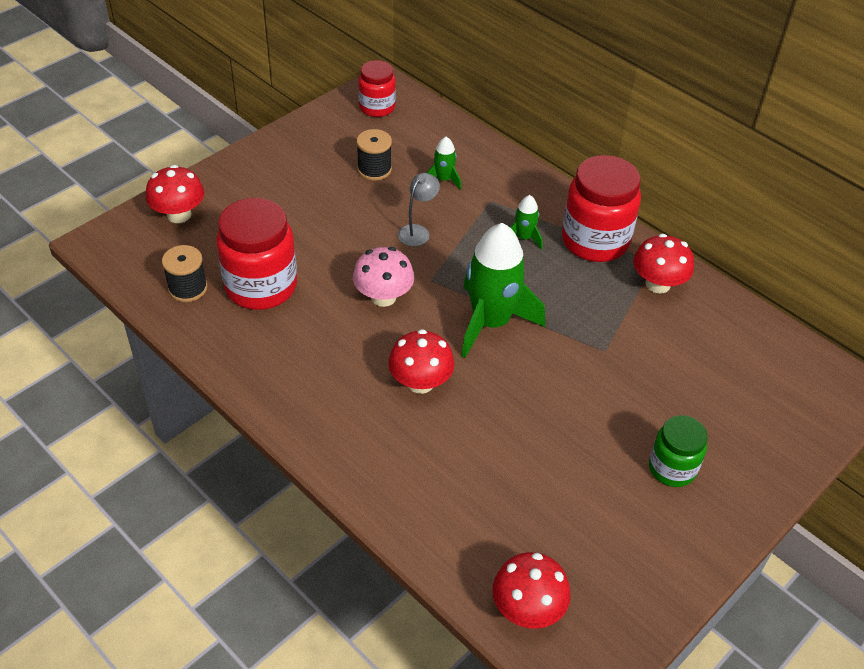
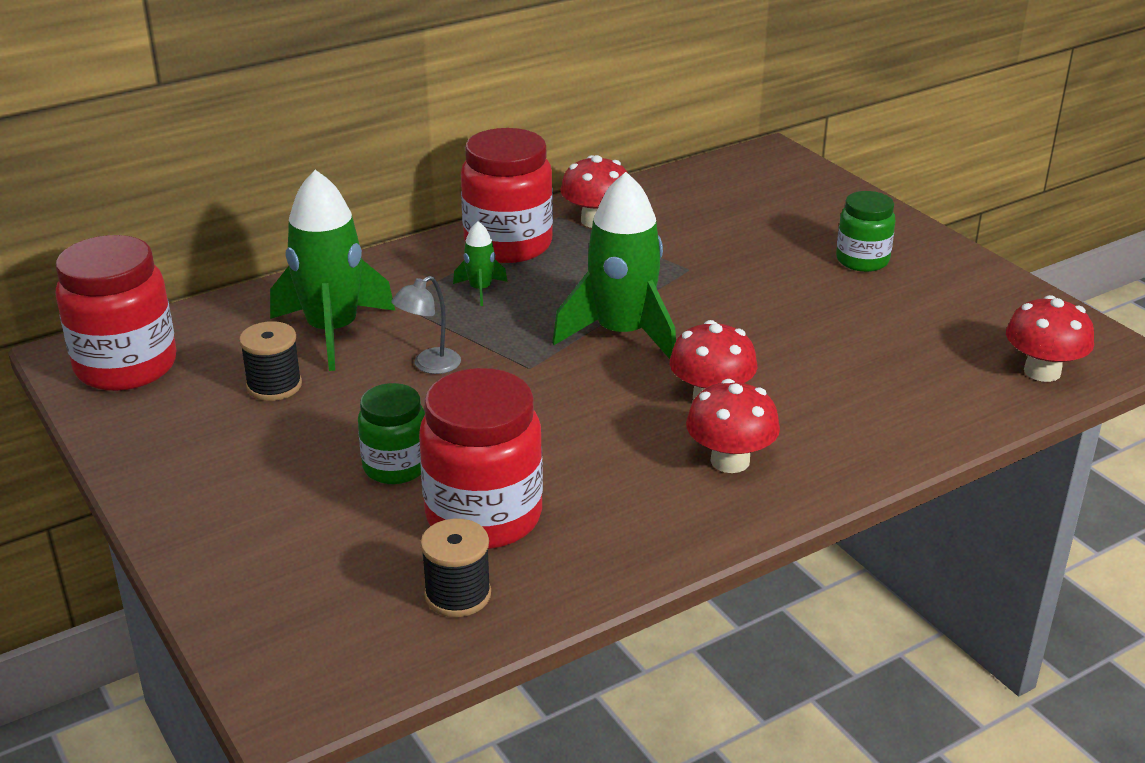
camera: 75 degrees left, 15 degrees down
red mushroom [146,165,204,223] -> red mushroom moved to [686,379,780,473]
pink mushroom [353,247,414,307] -> none
red jar [358,60,396,117] -> red jar [55,235,177,391], size x1.69
grey lamp [398,173,440,246] -> grey lamp turned 90 degrees counterclockwise [391,276,461,374]
green rocket [427,137,461,190] -> green rocket [270,170,395,371], size x2.19
none -> green jar [358,383,425,484]

